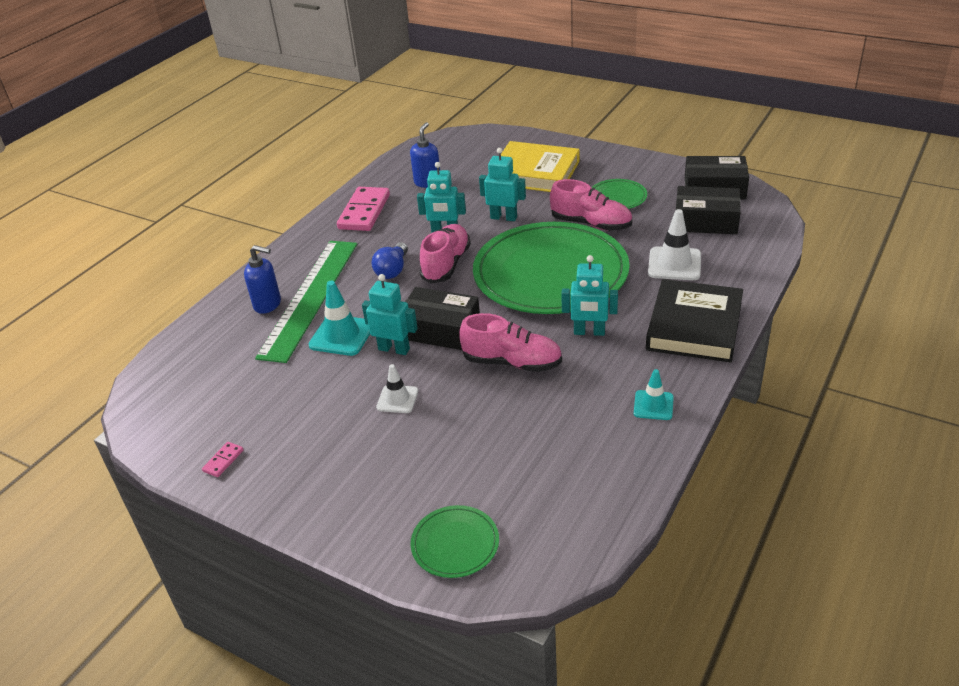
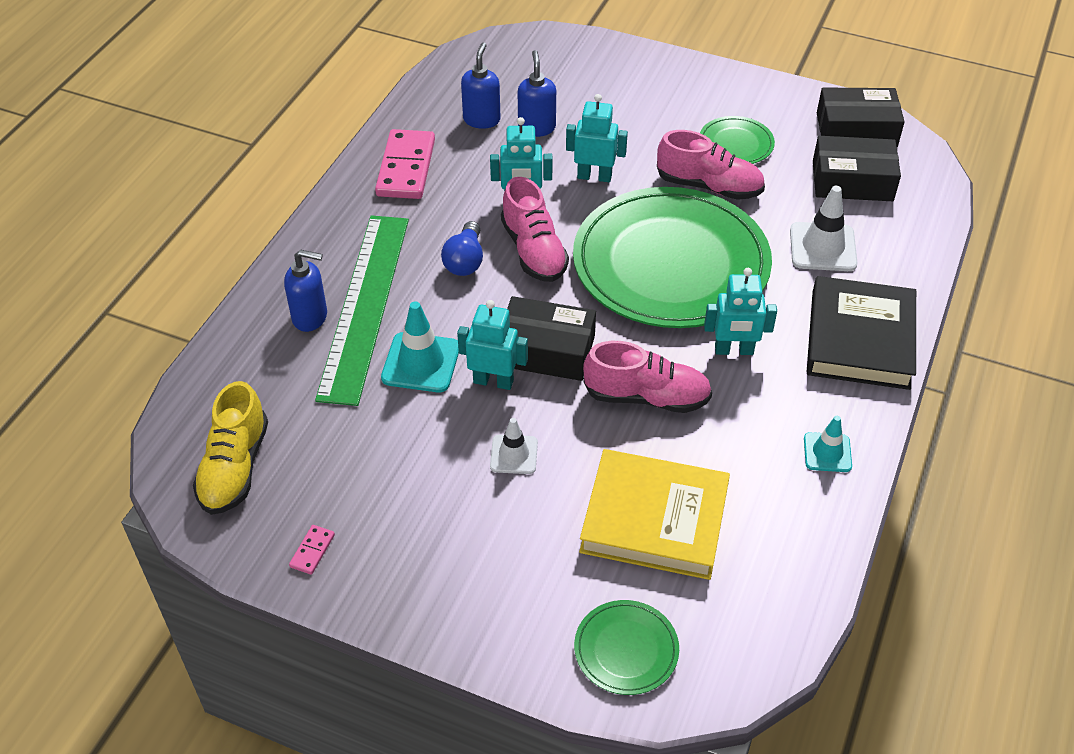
camera: 10 degrees left, 10 degrees up
pink shoe [419,224,471,284] -> pink shoe turned 150 degrees clockwise [501,177,569,282]
yellow book [501,141,579,192] -> yellow book moved to [579,449,730,580]
none -> yellow shoe [193,381,268,515]
none -> blue soap dispenser [518,50,556,137]

